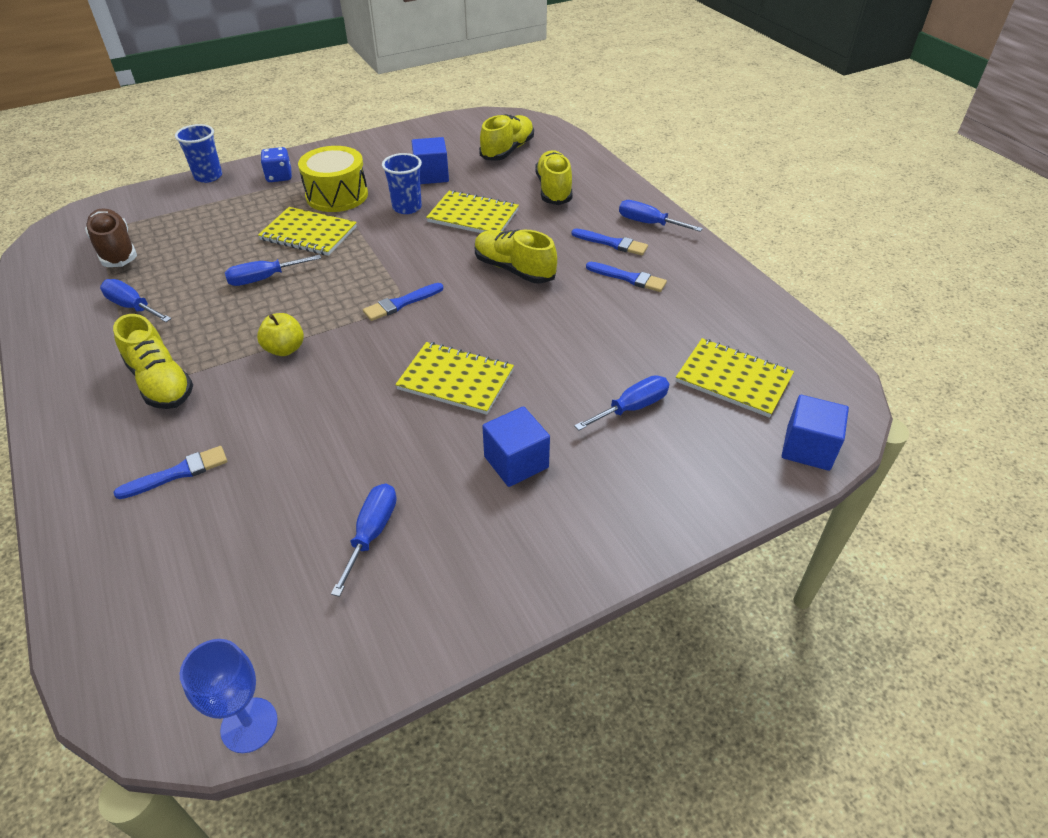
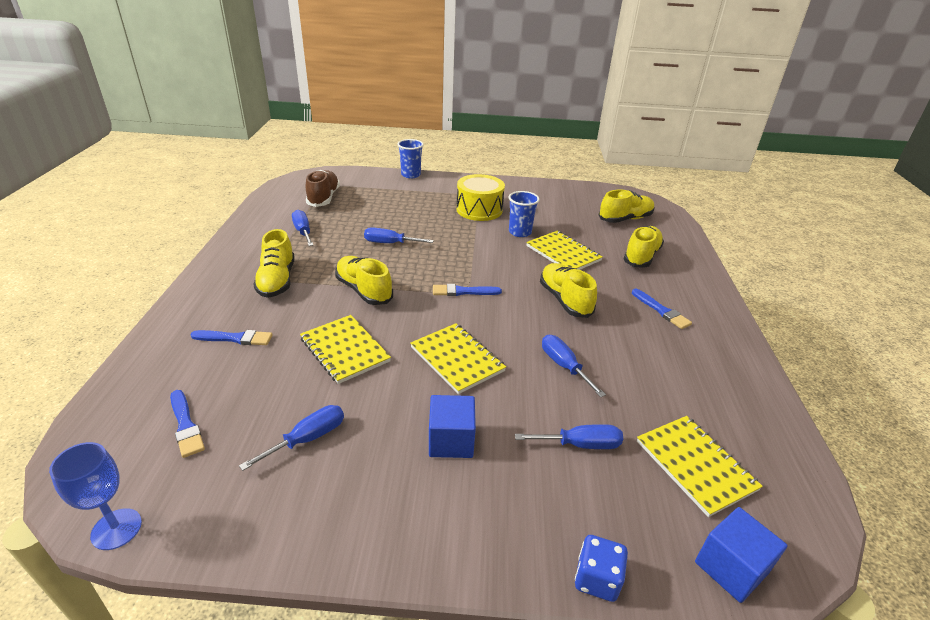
camera: 30 degrees right, 10 degrees down
yellow apple [257,313,304,356] -> yellow shoe [335,256,393,305]
yellow notebook [258,207,357,256] -> yellow notebook moved to [300,315,391,384]
blue dice [261,147,292,182] -> blue dice moved to [575,535,628,602]
blue cube [411,137,449,184] -> none
blue brush [586,262,667,292] -> blue brush moved to [170,390,205,458]
blue screwdriver [619,200,703,232] -> blue screwdriver moved to [542,335,606,397]

